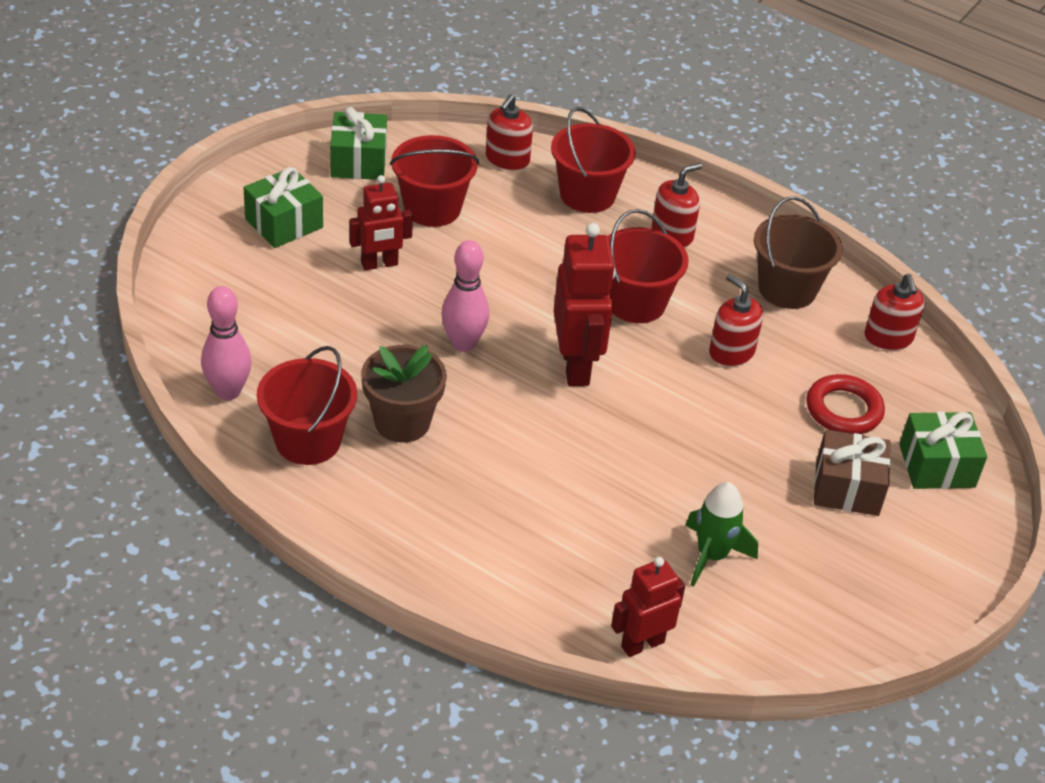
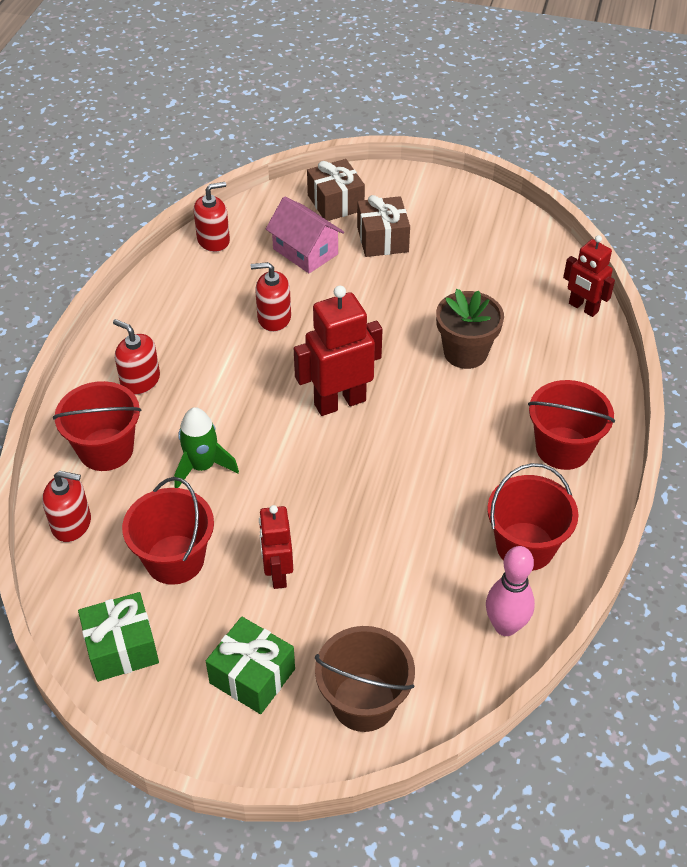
camera: 105 degrees left, 5 degrees up
red robot [349,175,413,270] -> red robot turned 150 degrees counterclockwise [259,505,293,589]
brown flower pot [361,345,447,443] -> brown flower pot moved to [436,289,504,369]
pink bowling pin [442,240,489,352] -> none
red bucket [608,209,689,323] -> red bucket moved to [528,380,615,470]
green rocket [685,482,758,587] -> green rocket moved to [174,407,239,488]
red soap dispenser [709,274,763,366] -> red soap dispenser turned 60 degrees clockwise [251,262,291,332]
brown bucket [754,196,843,309] -> brown bucket moved to [315,626,415,732]
red ring [806,374,885,434] -> pink house [266,196,344,273]
green gift [899,412,987,489] -> brown gift [307,159,365,221]

